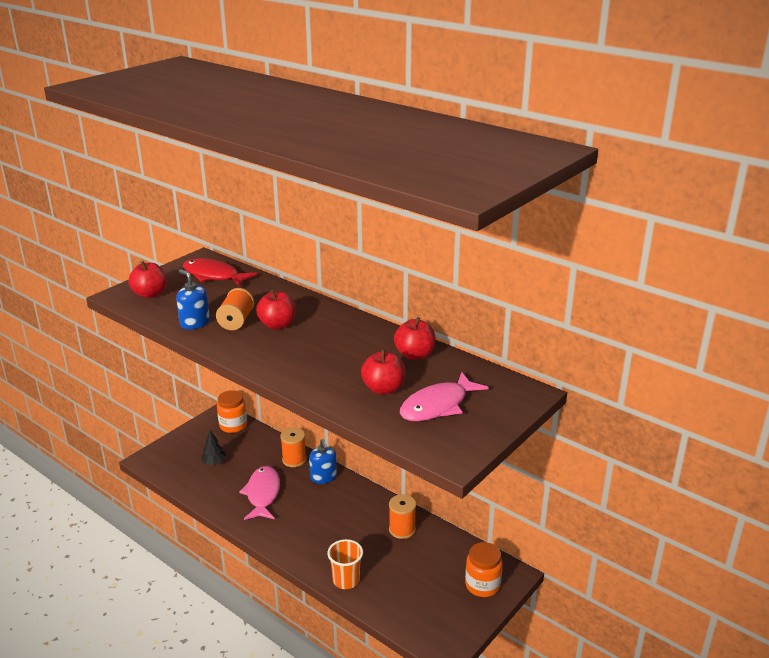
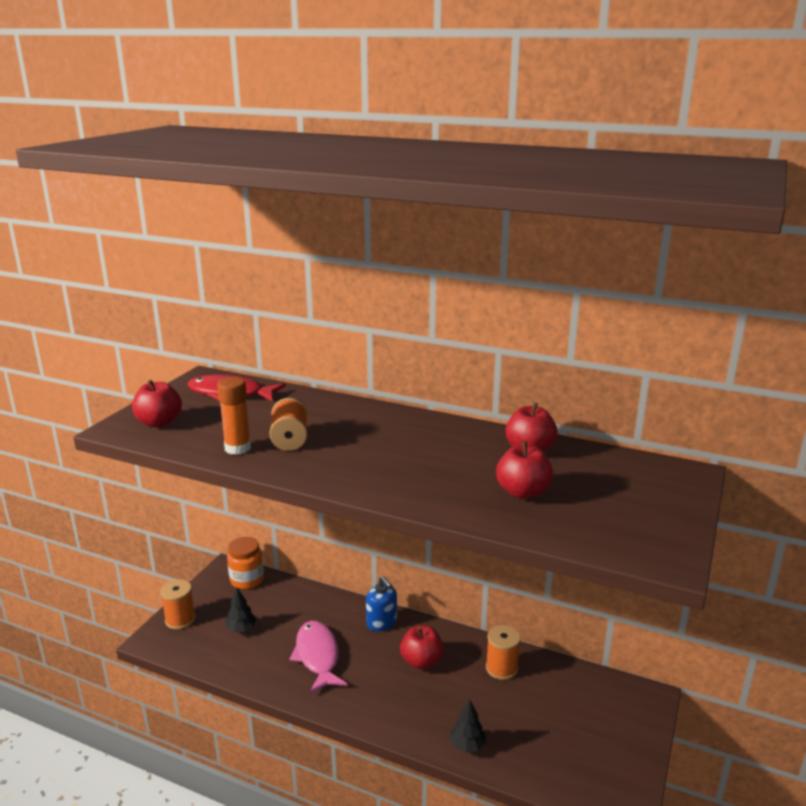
camera: 15 degrees left, 5 degrees down
blue soap dispenser [176,269,210,329] -> orange glue stick [217,377,251,455]
red apple [256,290,296,330] -> red apple moved to [400,625,444,670]
orange spool [280,428,307,467] -> orange spool moved to [160,579,196,630]
orange cup [327,539,363,589] -> black tree [449,700,486,753]
pink fish [400,372,489,421] -> none
orange jar [465,542,503,597] -> none

